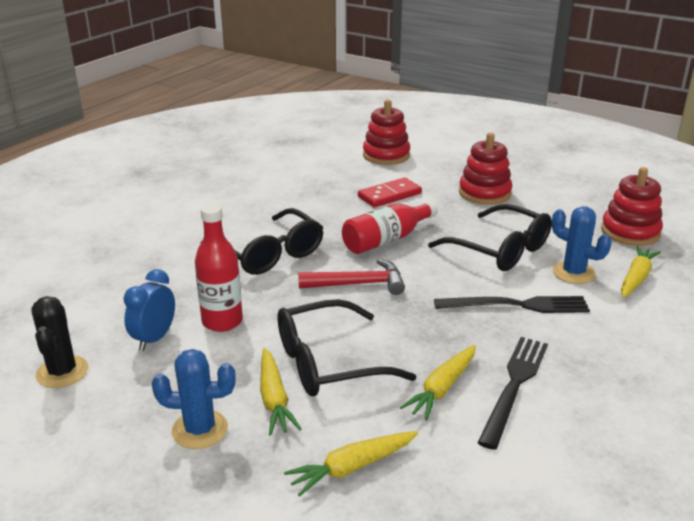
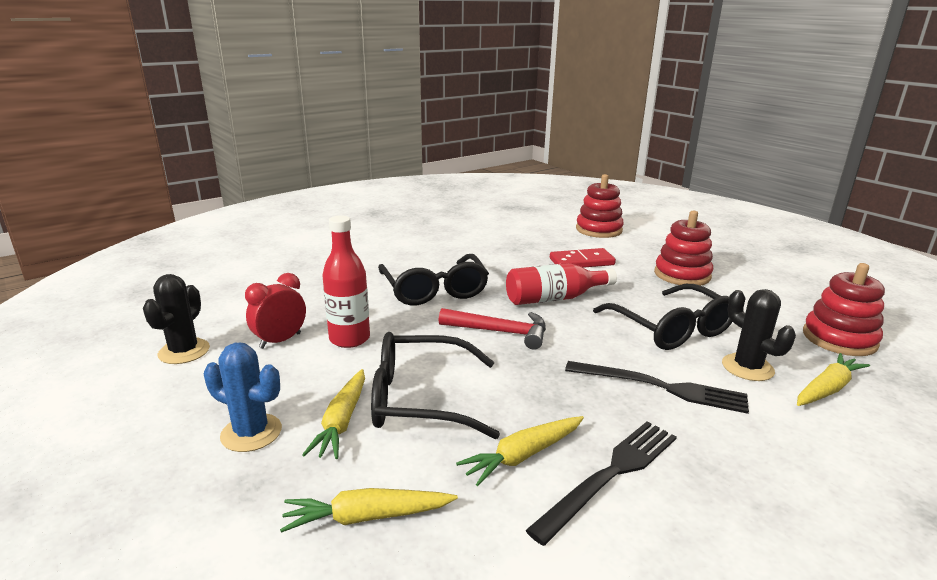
camera: 20 degrees right, 5 degrees down
blue clock [123,269,175,351] -> red clock [245,273,306,349]
blue cactus [552,206,612,284] -> black cactus [722,289,796,381]

